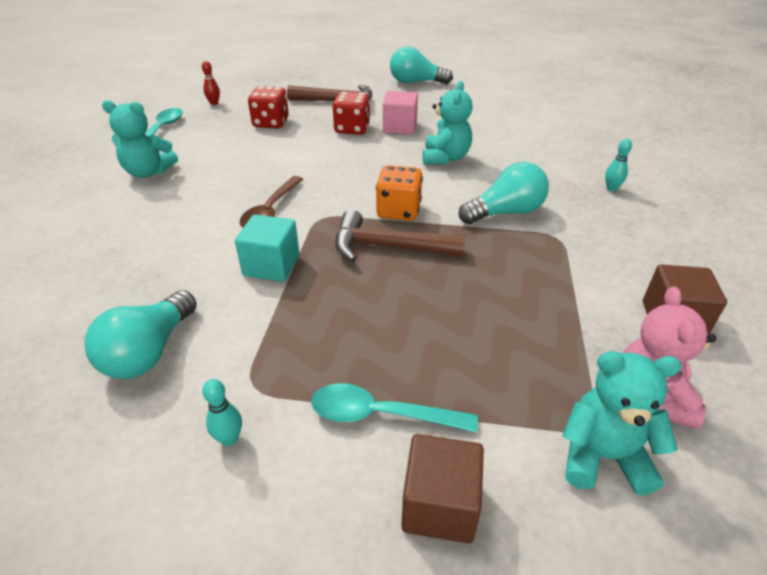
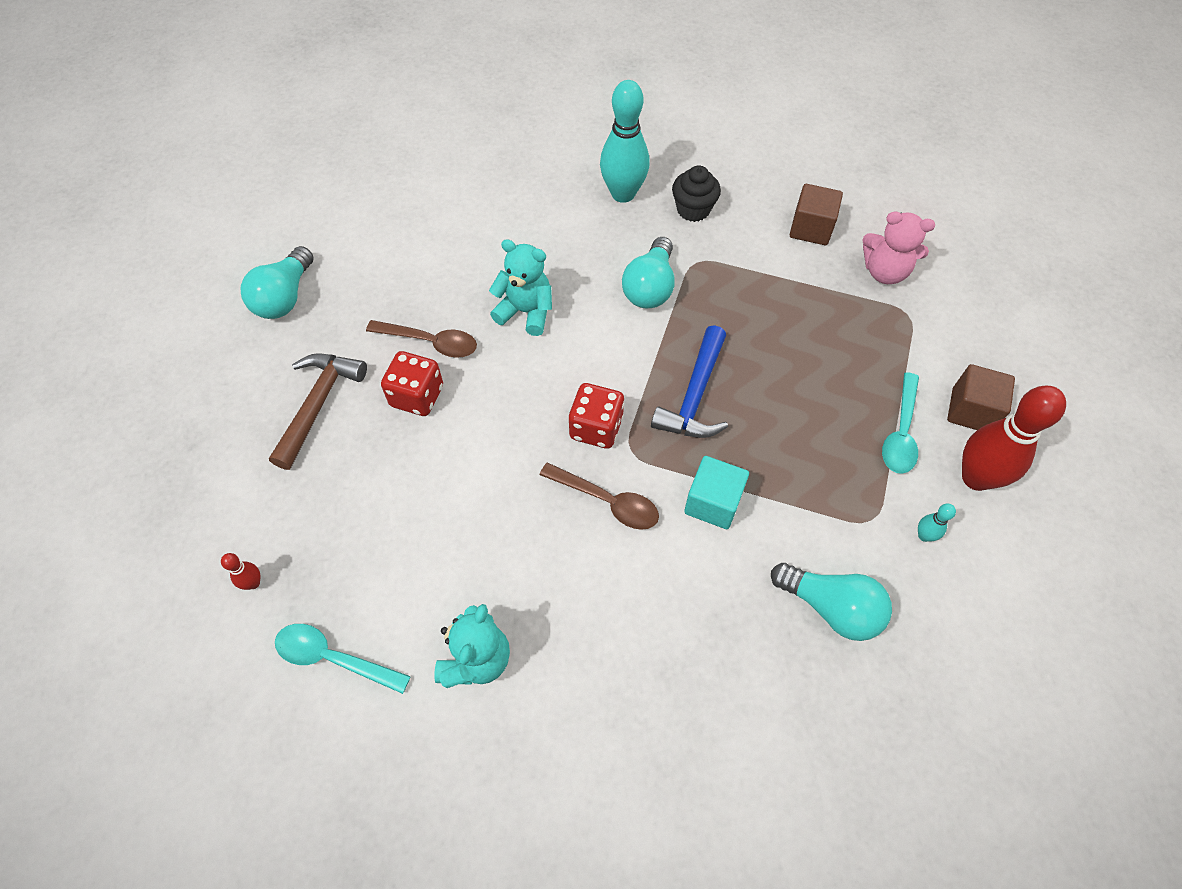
camera: 80 degrees left, 20 degrees up
red dice [248,86,289,128] -> red dice moved to [569,383,624,449]
brown hammer [335,210,466,262] -> blue hammer [651,325,728,438]
orange dice [376,165,423,221] -> none
pink cube [383,91,418,135] -> brown spoon [366,320,477,358]
turquoise light bulb [459,162,549,224] -> turquoise light bulb turned 150 degrees counterclockwise [622,237,675,308]
turquoise teddy bear [562,351,682,495] -> none
turquoise bowling pin [605,139,632,192] -> turquoise bowling pin [600,80,650,203], size x2.38
none -> black cupcake [672,166,721,222]
none -> red bowling pin [962,386,1066,491]

